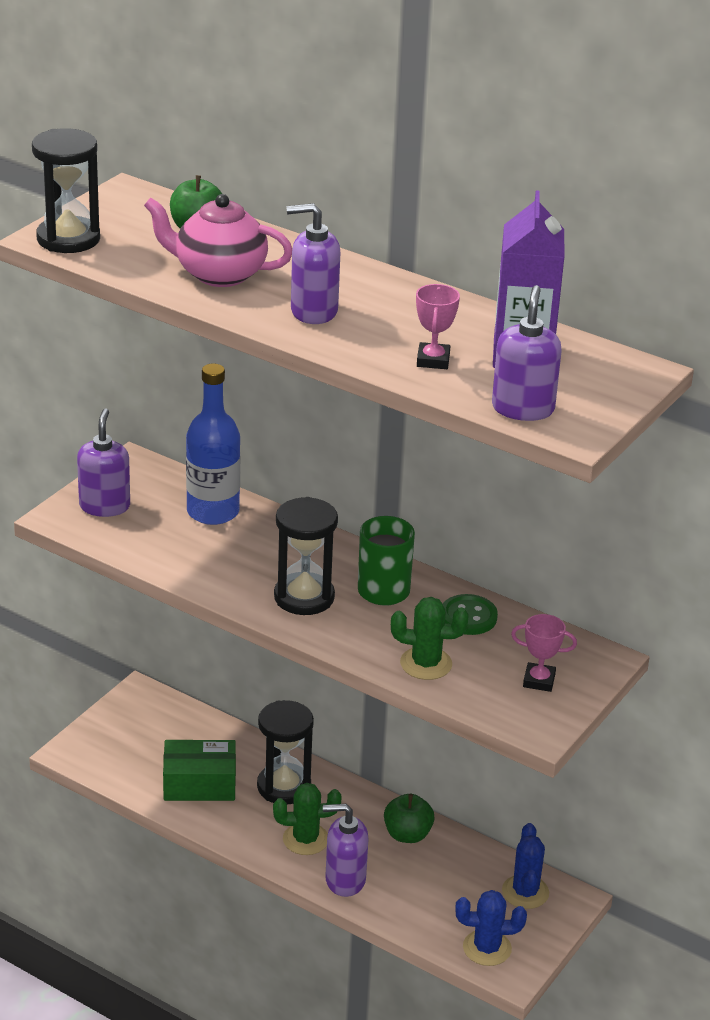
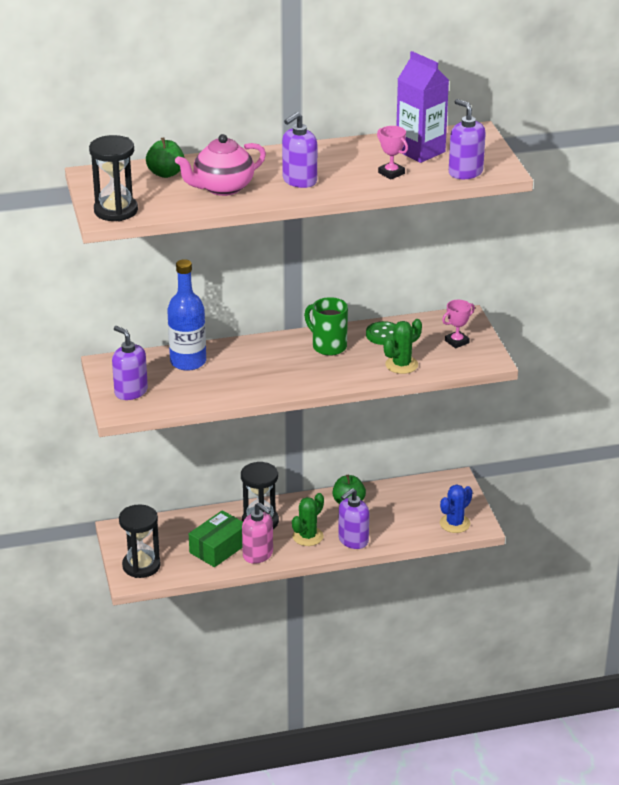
camera: 45 degrees left, 0 degrees up
black hourglass [274,497,338,615] -> black hourglass moved to [119,504,161,578]
blue cactus [502,823,549,909] -> none
none -> pink soap dispenser [242,502,273,564]

